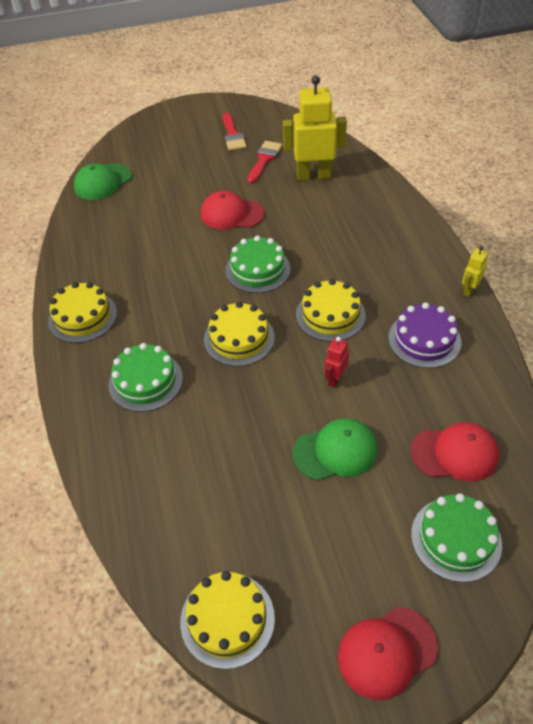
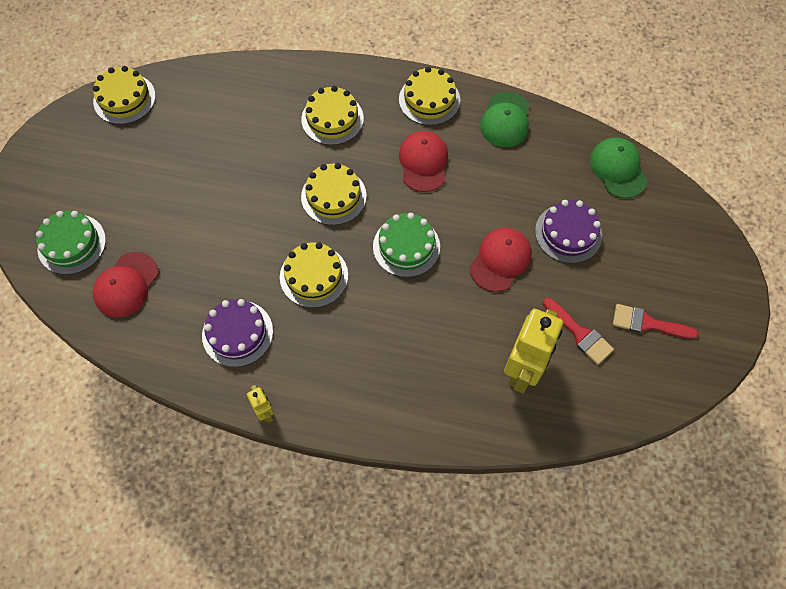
camera: 115 degrees right, 15 degrees up
green cake [108,343,183,412] -> yellow cake [301,86,364,145]
green cap [292,418,377,480] -> green cap moved to [480,92,529,147]
red robot [325,337,349,388] -> none
red cap [338,607,438,700] -> red cap moved to [399,131,448,192]
none -> purple cake [535,200,602,263]

